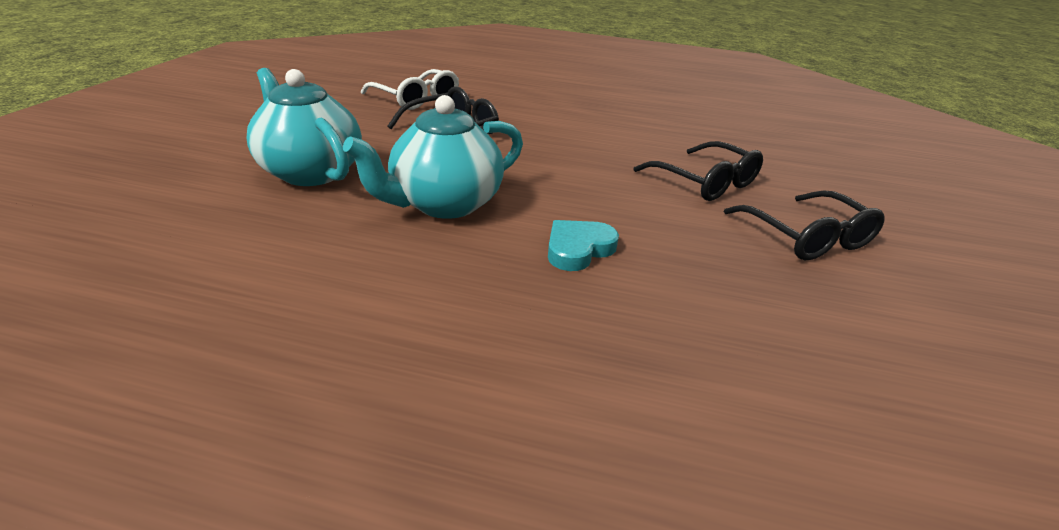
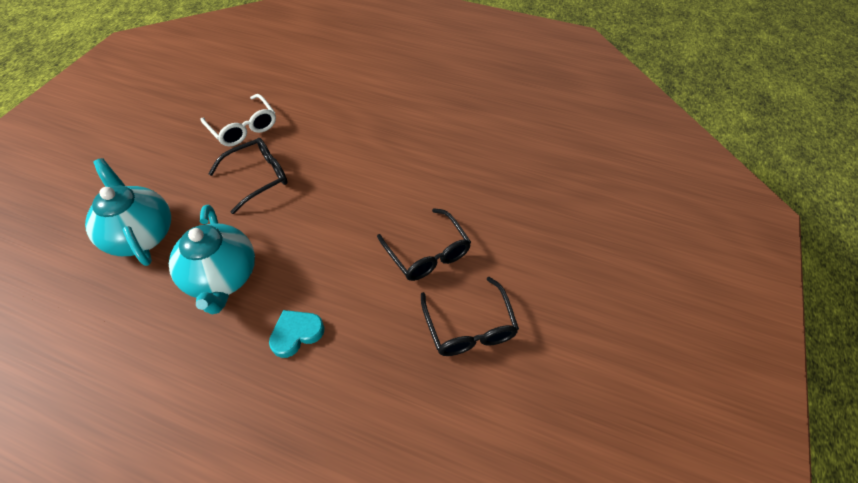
camera: 10 degrees right, 20 degrees up
turquoise teapot [343,95,523,219] -> turquoise teapot turned 75 degrees counterclockwise [169,205,255,314]

